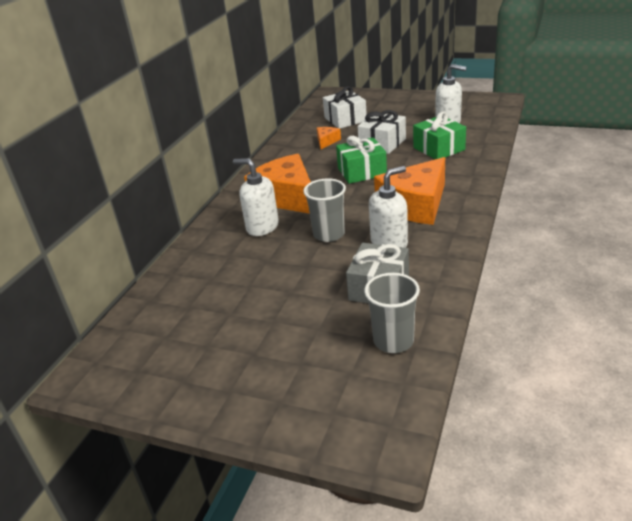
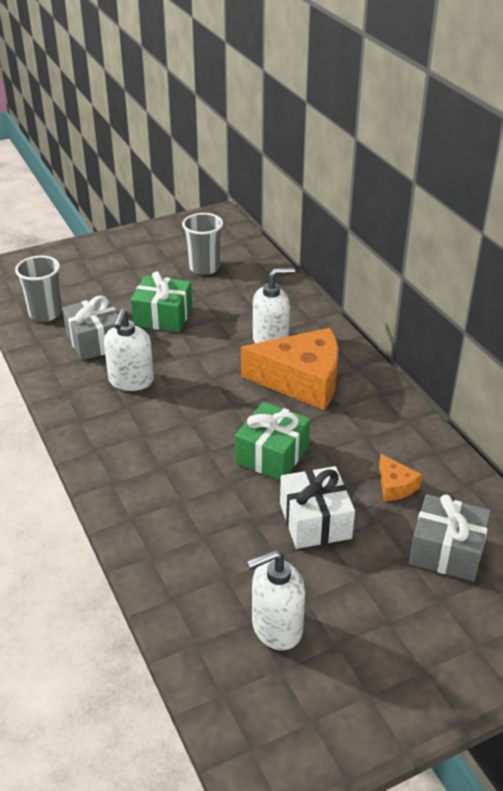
camera: 130 degrees right, 5 degrees up
grey cup [303,178,346,242] -> grey cup moved to [182,213,223,275]
white gift [323,86,367,129] -> grey gift [409,494,491,582]
orange cheese [374,157,445,225] -> none
green gift [413,112,466,159] -> green gift moved to [131,271,192,332]

